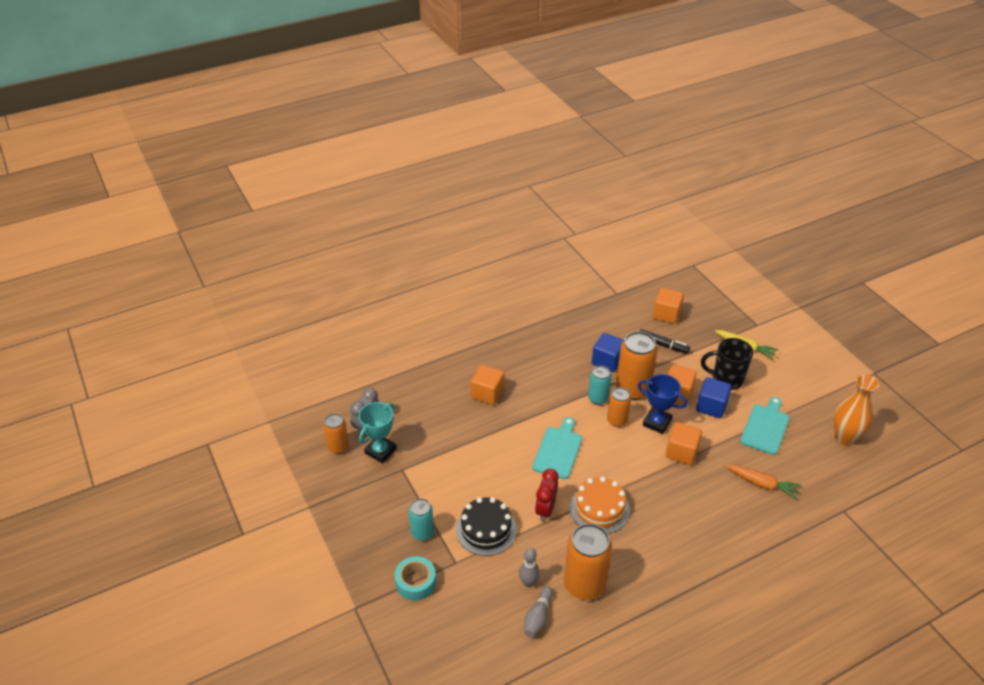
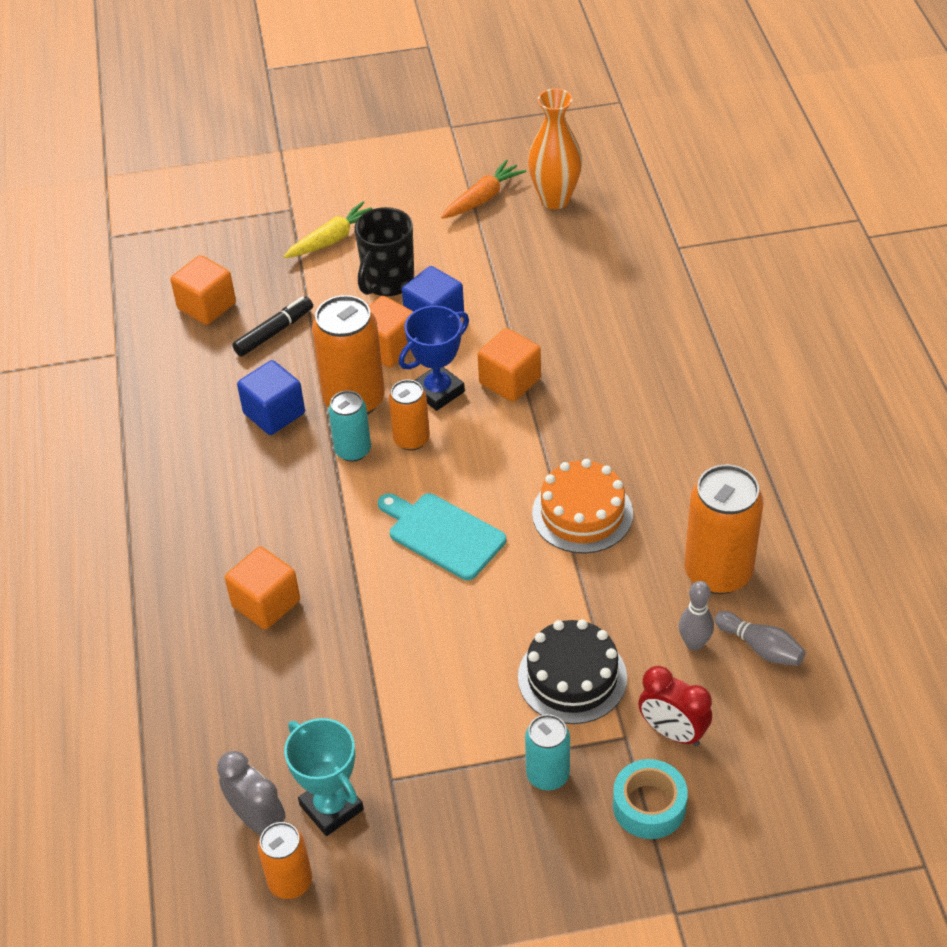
camera: 70 degrees left, 5 degrees up
red clock [535,469,558,522] -> red clock moved to [638,666,712,746]
orange carrot [726,465,801,499] -> orange carrot moved to [441,159,526,219]
turquoise cutting board [740,397,790,455] -> none

